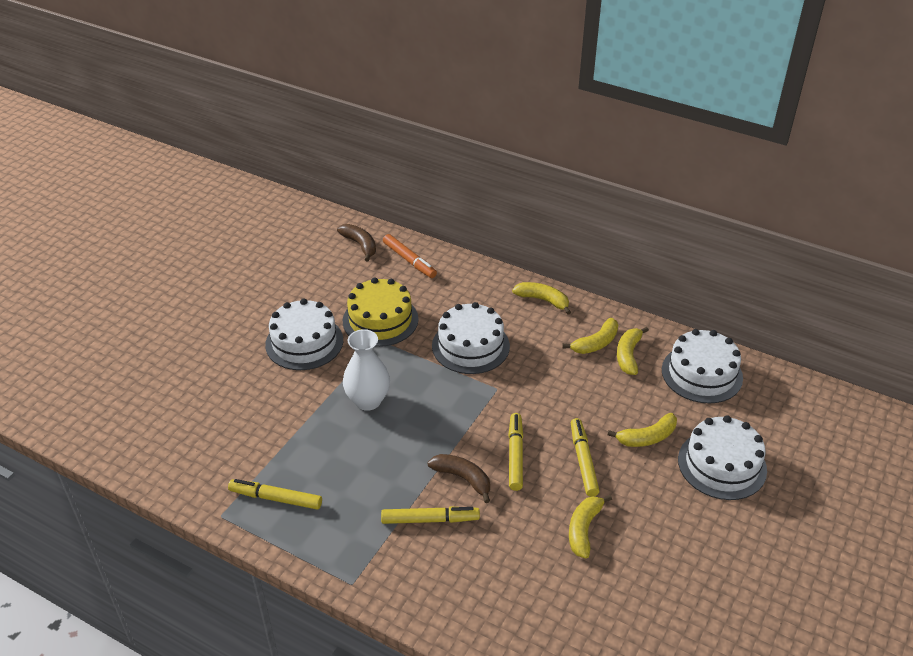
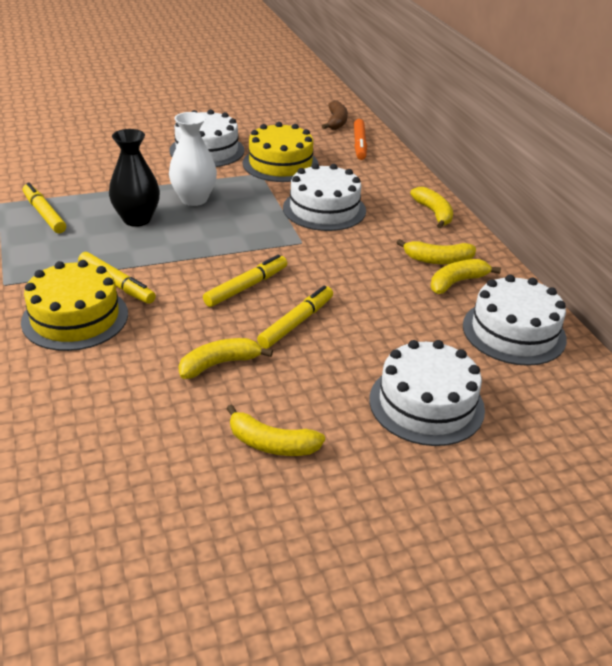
camera: 40 degrees right, 5 degrees down
brown banana [427,454,490,503] -> none
yellow banana [608,413,677,447] -> yellow banana moved to [226,404,325,456]
none -> yellow cake [21,260,128,351]
none -> black vase [109,129,160,227]

